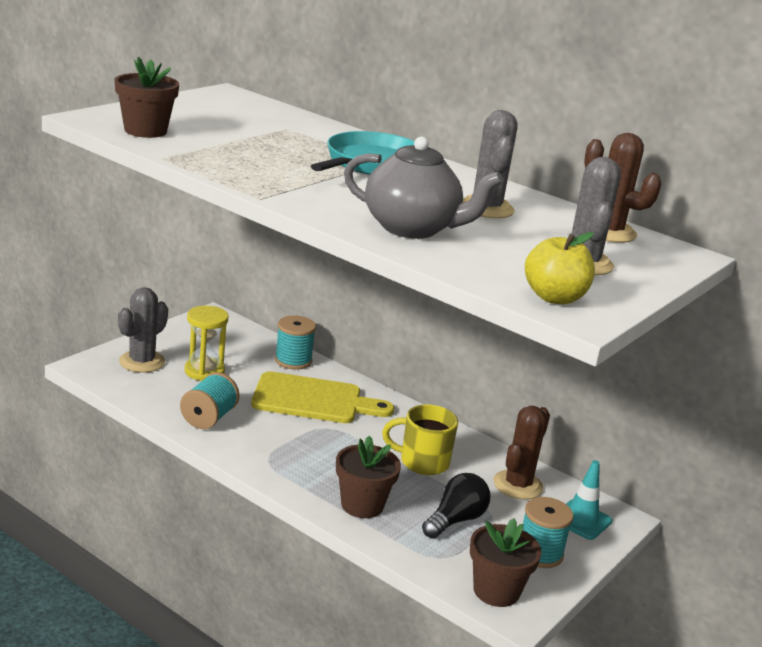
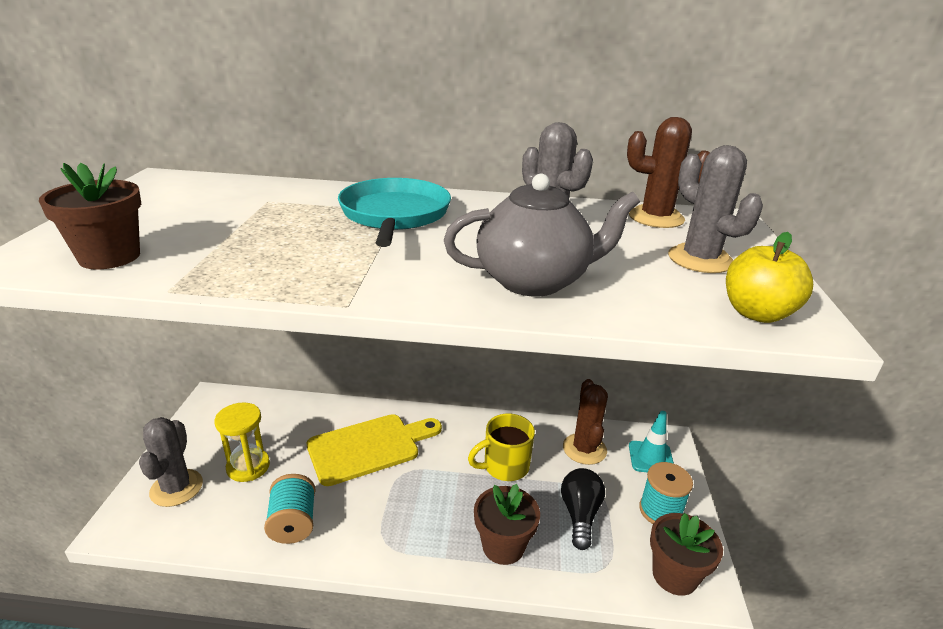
camera: 30 degrees left, 5 degrees up
turquoise spool [275,316,316,370] -> none

